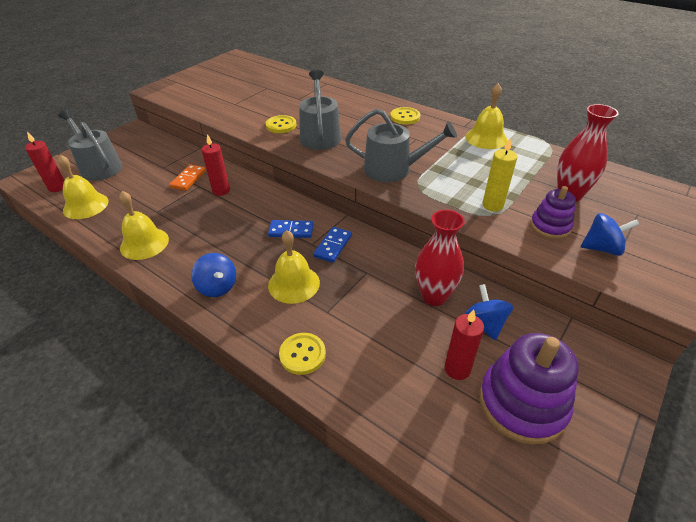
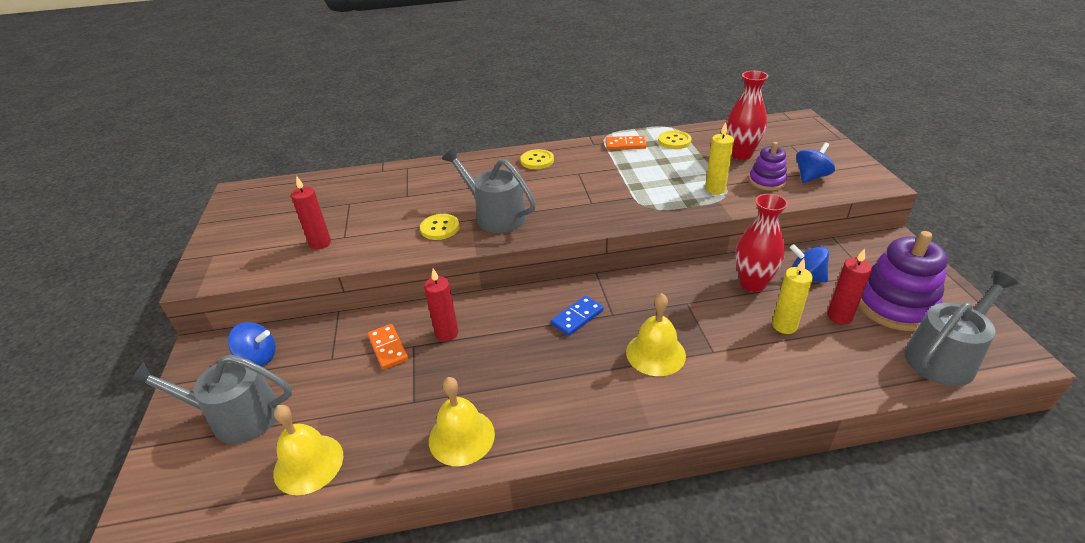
camera: 45 degrees left, 5 degrees down
red candle [25,132,65,192] -> red candle moved to [291,176,331,249]
blue spinning top [191,253,236,297] -> blue spinning top moved to [228,322,276,366]
yellow button [279,333,326,375] -> yellow button moved to [658,130,692,149]
blue domino [313,227,352,263] -> none
grey watering can [345,109,457,182] -> grey watering can moved to [904,271,1019,386]
yellow bell [466,83,508,149] -> orange domino [606,136,647,150]
none -> yellow candle [772,258,813,334]

